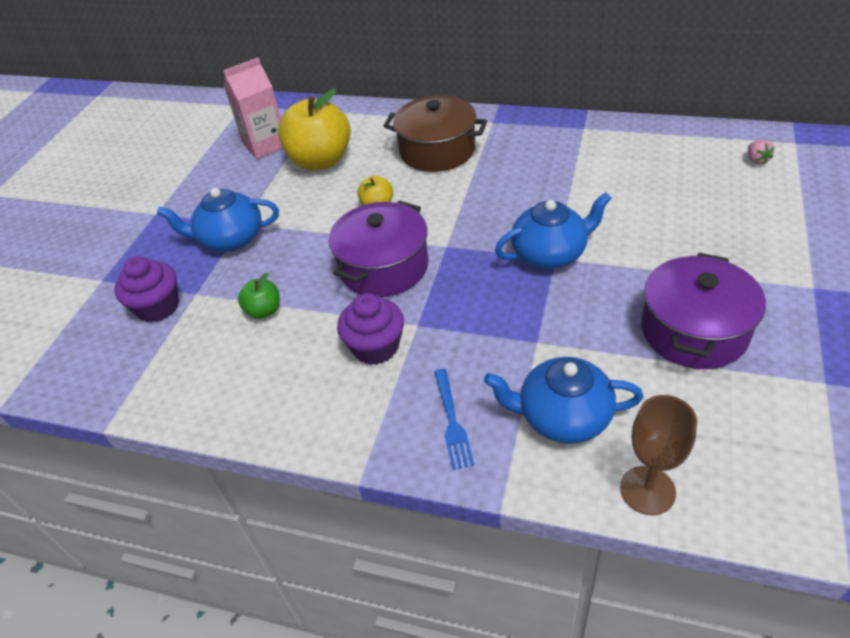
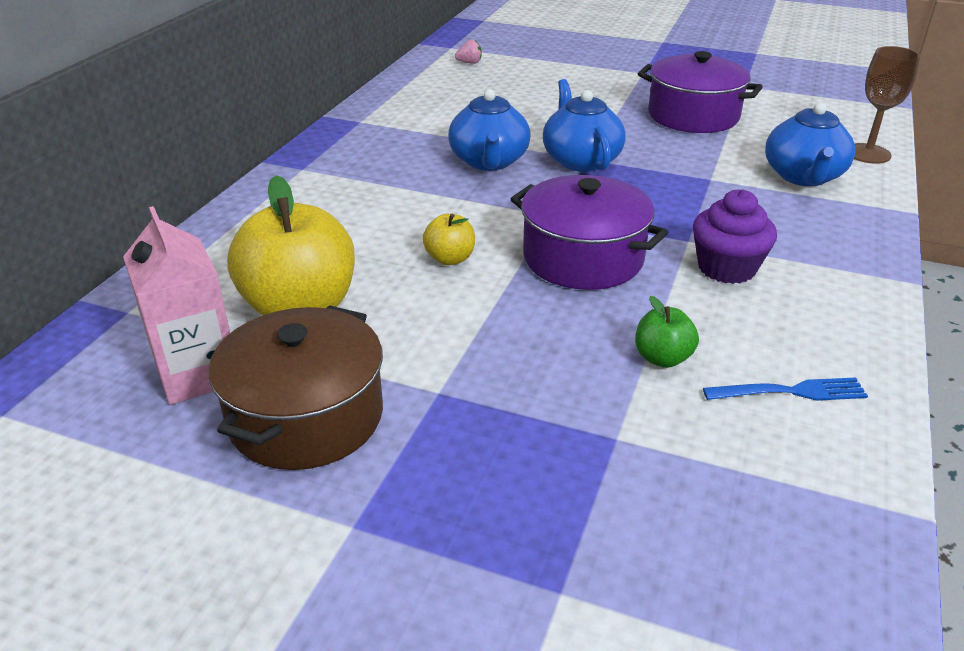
camera: 90 degrees left, 10 degrees down
purple cupcake [115,256,179,323] -> none
blue teapot [157,188,279,252] -> blue teapot moved to [448,89,530,171]
brown pot [384,95,487,172] -> brown pot moved to [208,305,383,470]
blue fork [434,369,474,470] -> blue fork moved to [703,377,868,401]

